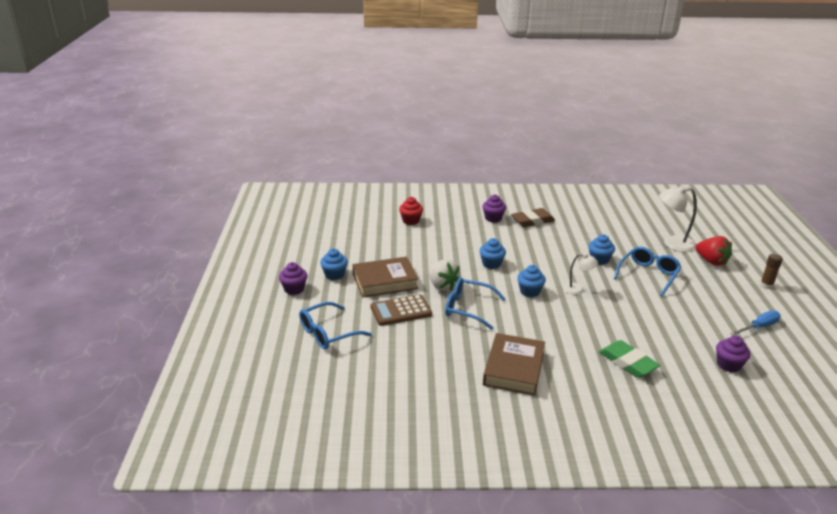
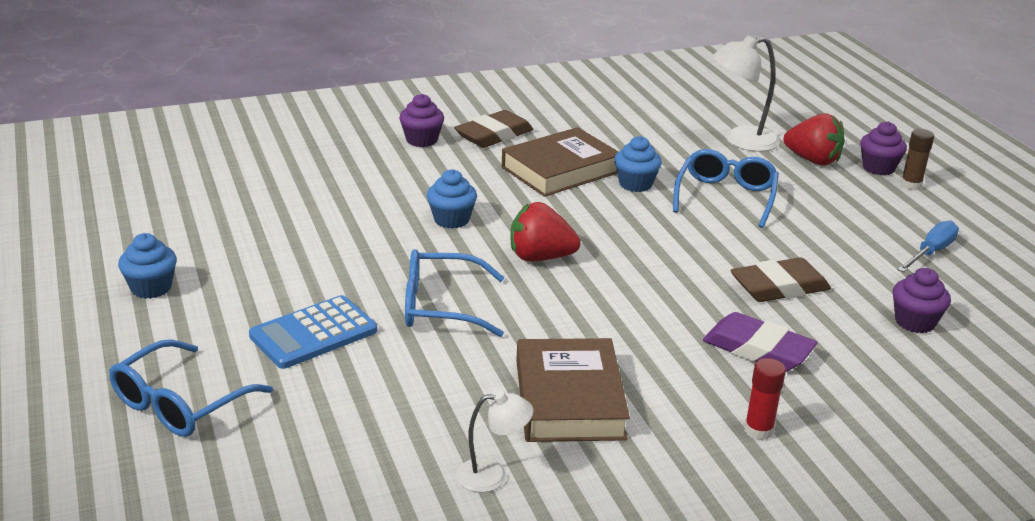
camera: 20 degrees left, 0 degrees up
purple cupcake [279,262,307,295] -> purple cupcake moved to [860,121,907,175]
brown book [353,257,419,298] -> brown book moved to [502,127,619,197]
brown calculator [370,294,432,326] -> blue calculator [249,295,377,369]
red cupcake [399,197,423,225] -> none
white strawberry [429,259,460,291] -> none
blue cupcake [517,265,546,297] -> red strawberry [510,202,581,262]
white lamp [563,253,598,294] -> white lamp moved to [456,391,533,492]
green eraser [599,340,660,378] -> purple eraser [703,312,818,372]
none -> brown eraser [730,257,831,302]
none -> red glue stick [744,358,786,440]

